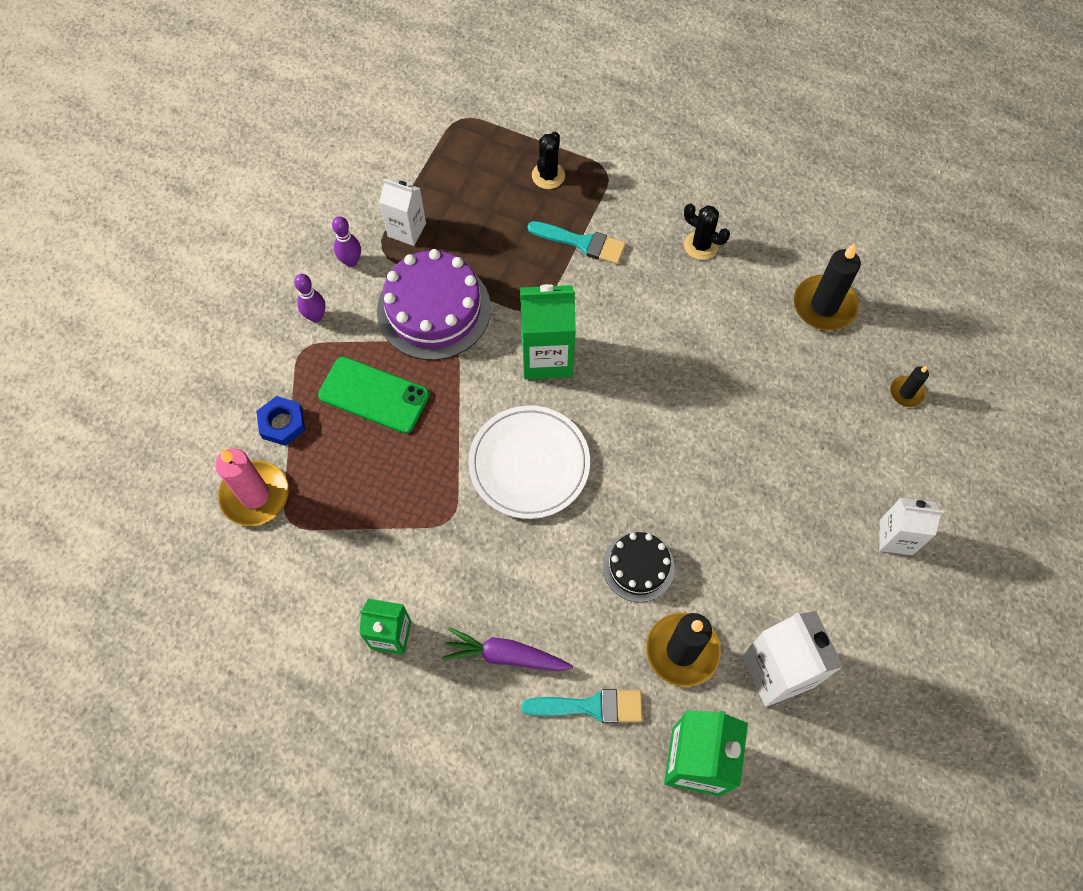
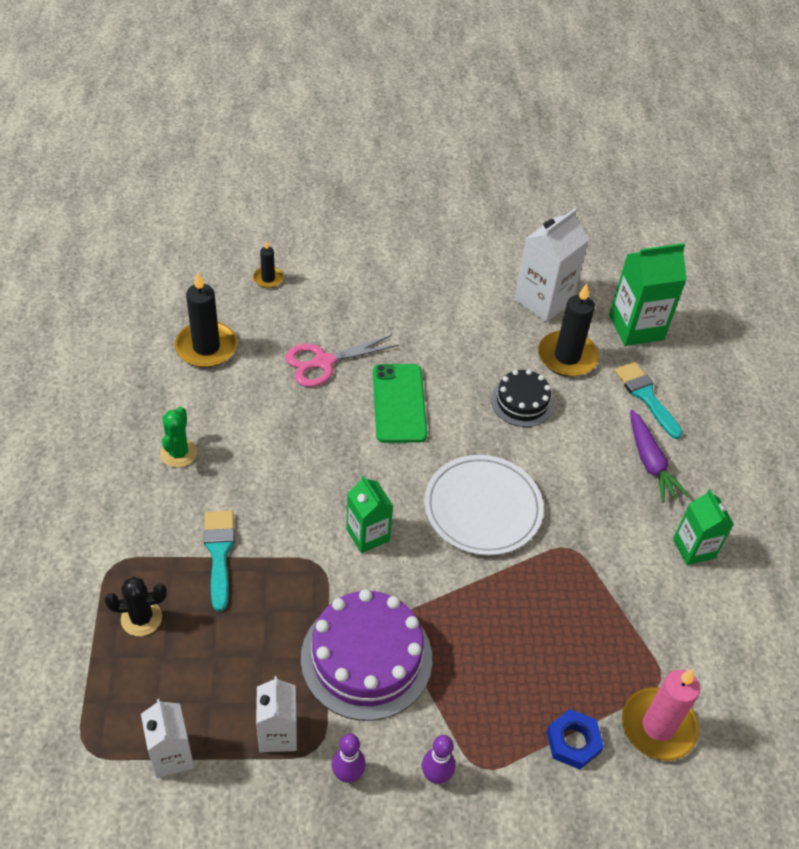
camera: 120 degrees left, 15 degrees down
green phone [318,357,430,434] -> green phone moved to [373,364,427,443]
green carton [520,284,576,379] -> green carton [346,475,393,553], size x0.64
black cactus [684,203,730,260] -> green cactus [160,407,197,468]
white carton [879,498,943,555] -> white carton moved to [141,699,194,778]
none -> pink scissors [285,335,399,387]

